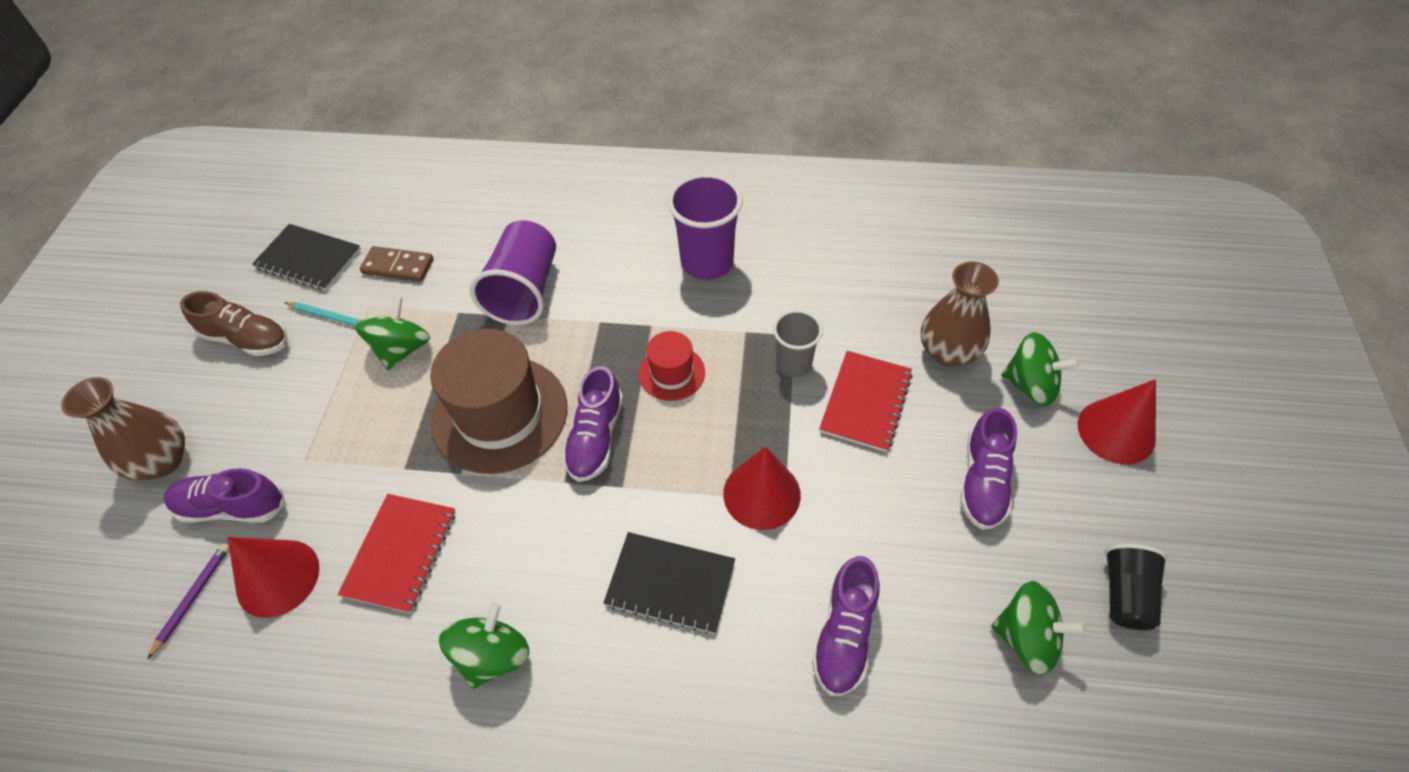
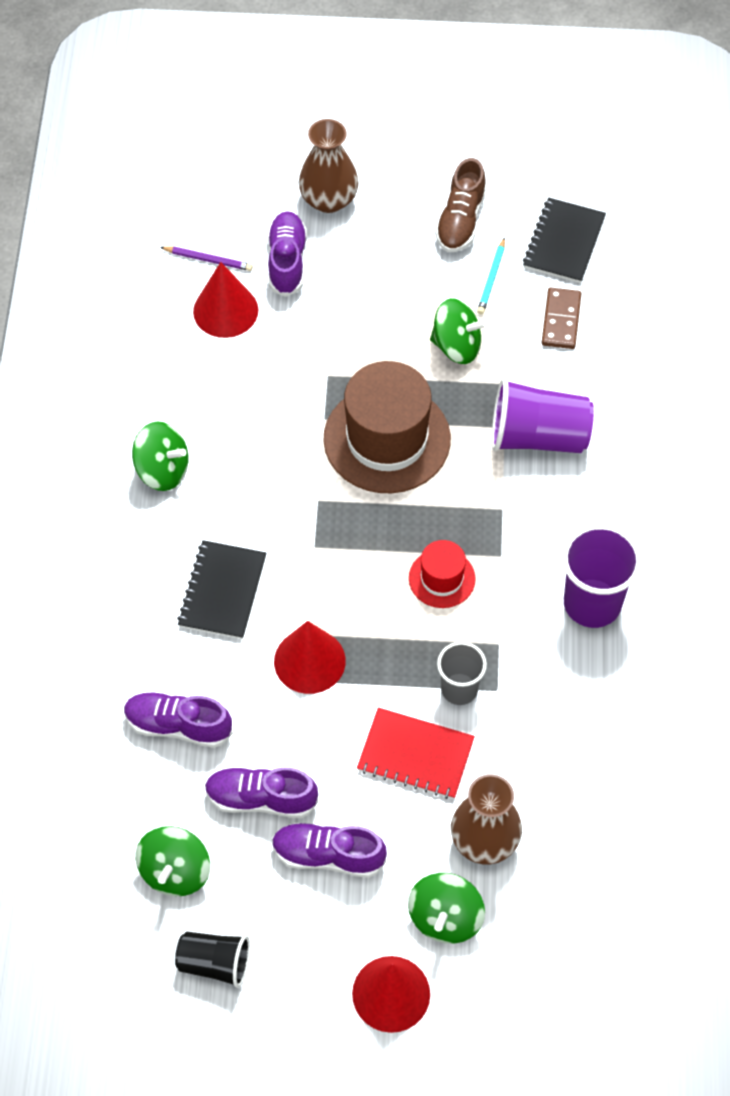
camera: 85 degrees right, 5 degrees up
red notebook [338,494,456,613] -> none
purple shoe [562,366,623,482] -> purple shoe moved to [205,767,319,818]

